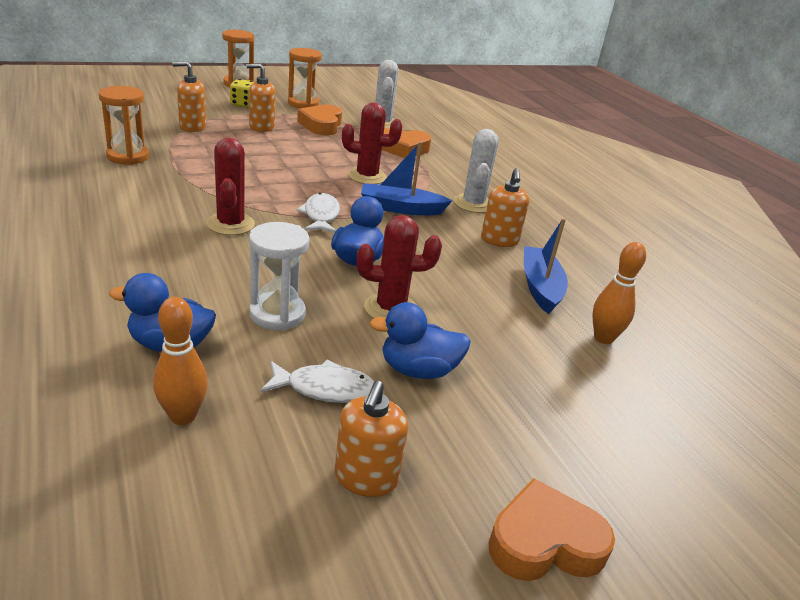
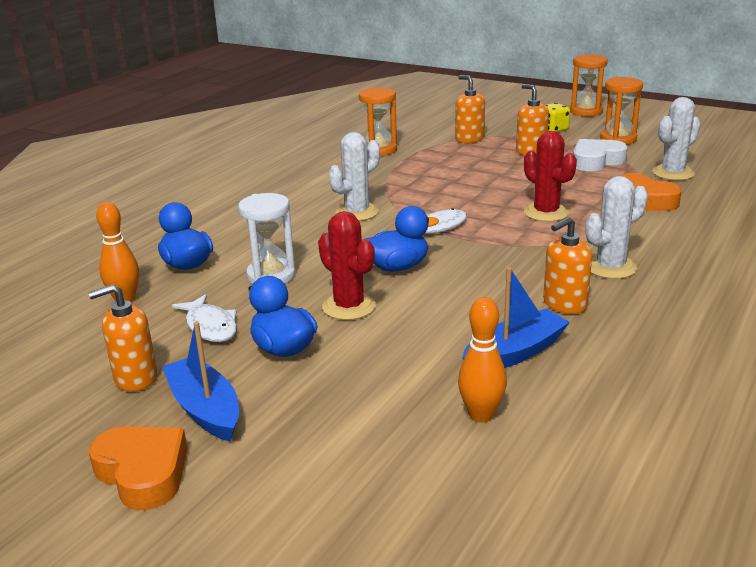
camera: 60 degrees right, 5 degrees down
red cactus [206,138,255,235] -> white cactus [329,132,380,221]
orange heart [297,105,342,135] -> white heart [573,139,628,171]
blue boat [361,141,453,215] -> blue boat moved to [162,322,239,442]

